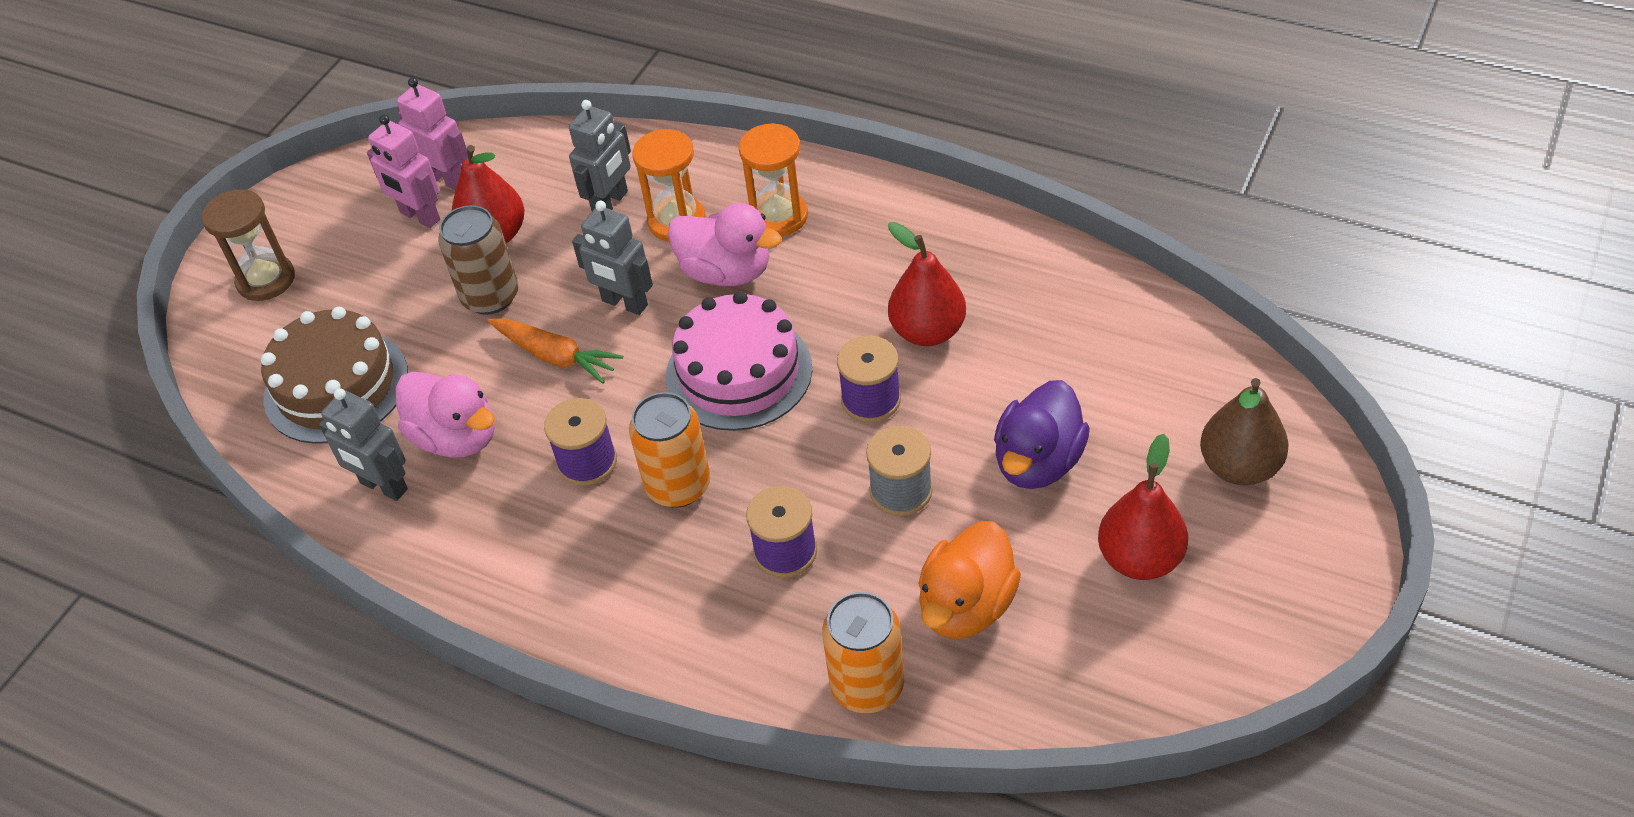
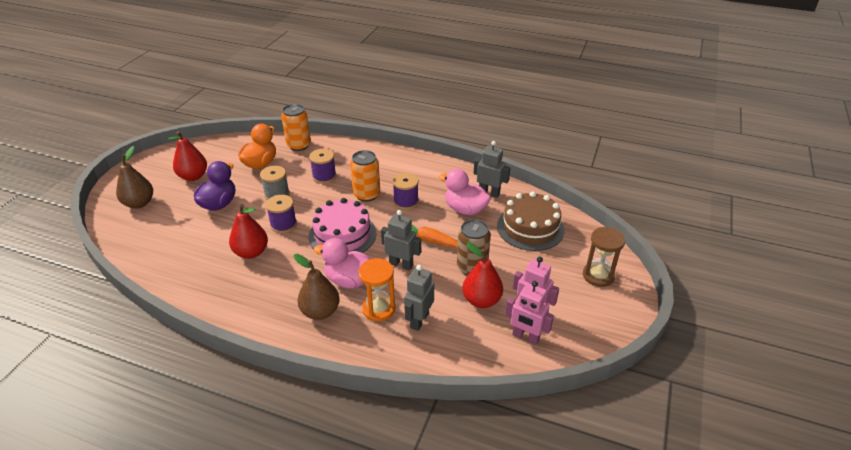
camera: 170 degrees right, 10 degrees down
orange hourglass [739,123,808,236] -> brown pear [294,254,340,320]

